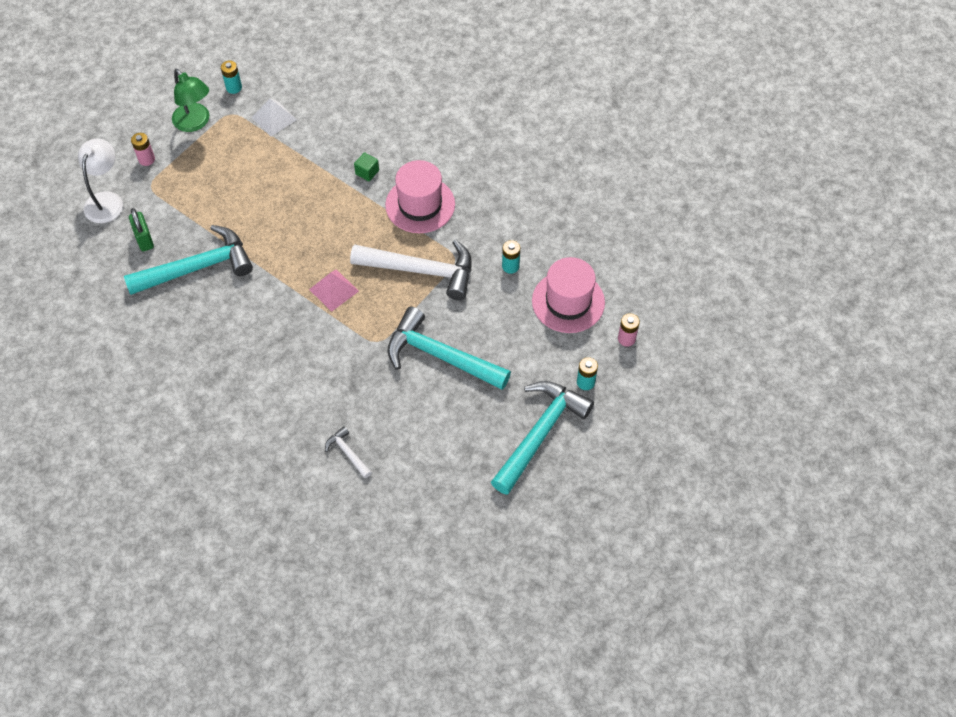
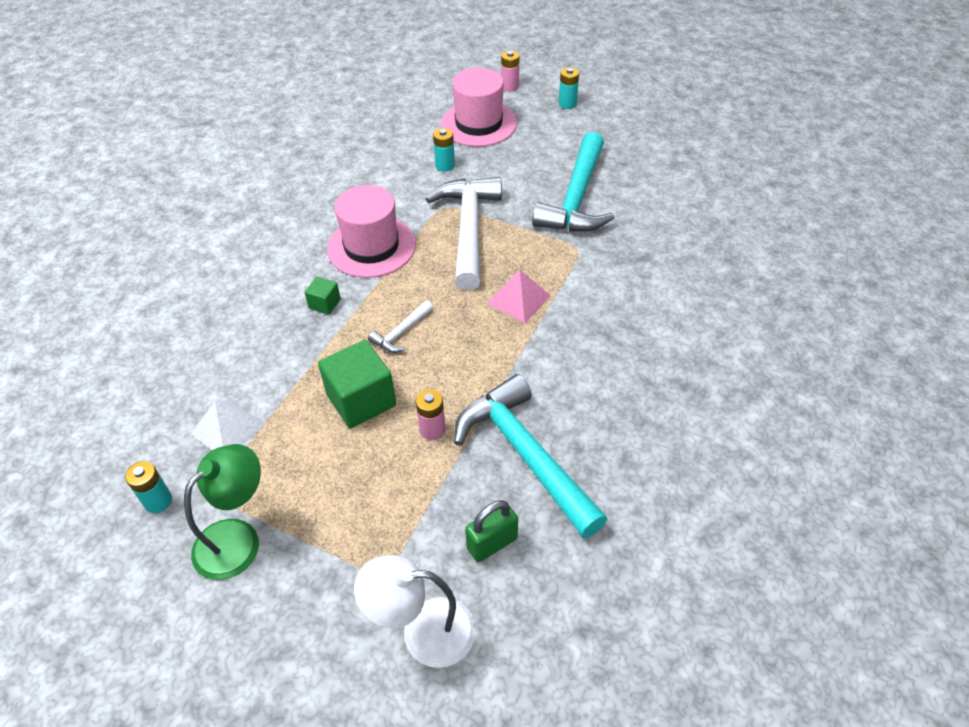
camera: 100 degrees left, 10 degrees down
pink battery [131,133,155,166] -> pink battery moved to [416,389,446,440]
white hammer [325,426,372,478] -> white hammer moved to [368,301,433,353]
turquoise hammer [491,381,594,495] -> none
none -> green cube [318,340,396,428]

